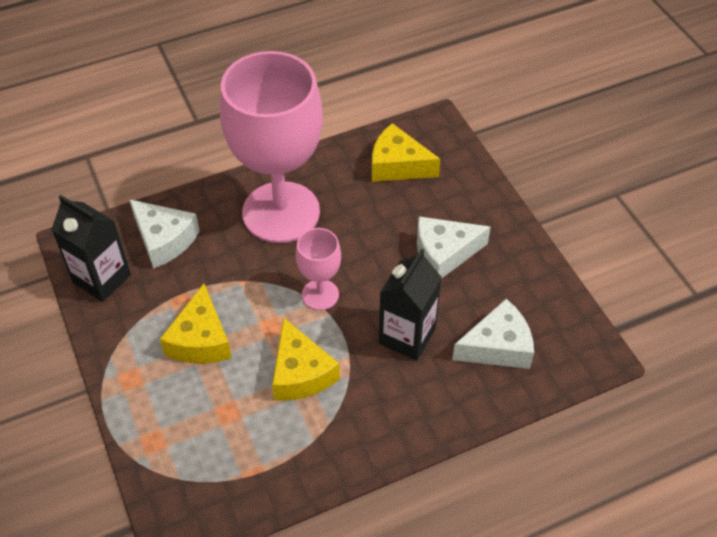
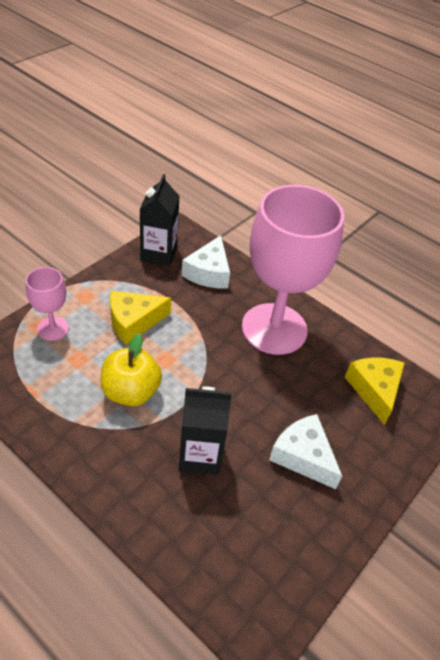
camera: 60 degrees right, 5 degrees down
yellow cheese [272,317,340,401] -> yellow apple [100,333,162,406]
pink goblet [295,228,341,310] -> pink goblet moved to [26,267,69,341]
white cheese [452,299,534,369] -> none

